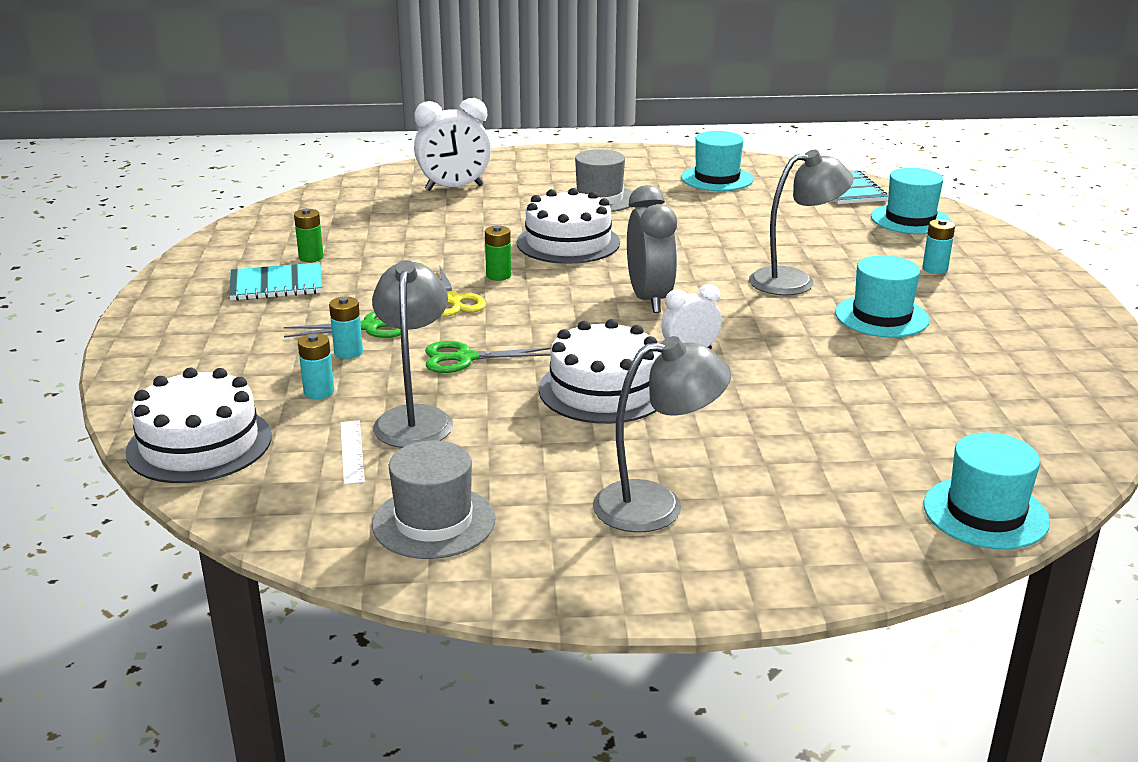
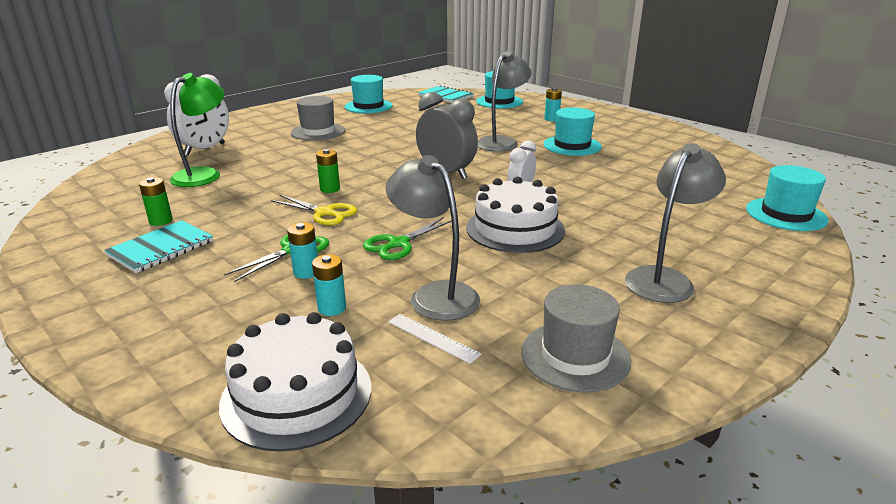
camera: 40 degrees left, 0 degrees up
white cake [517,188,620,264] -> none
none -> green lamp [170,73,225,187]

